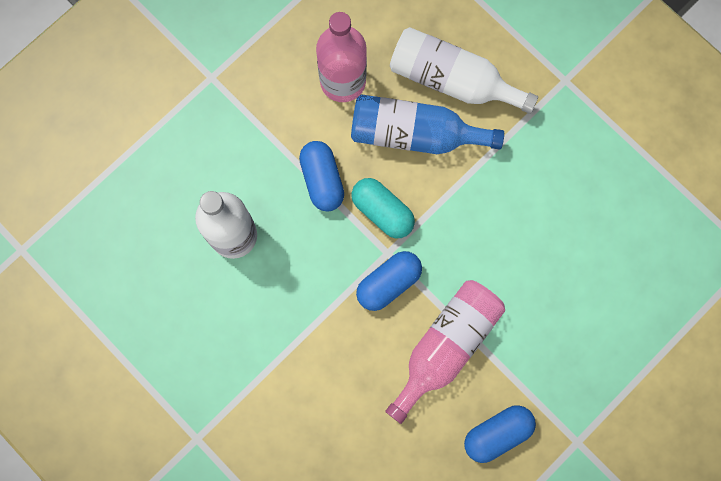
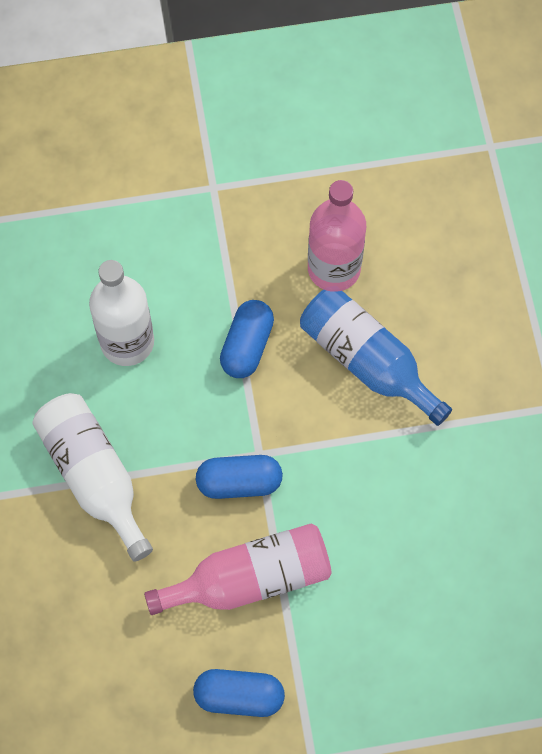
camera: 35 degrees right, 10 degrees down
turquoise capsule [351,178,415,238] -> none
white bottle [390,27,538,114] -> white bottle moved to [32,393,153,562]

